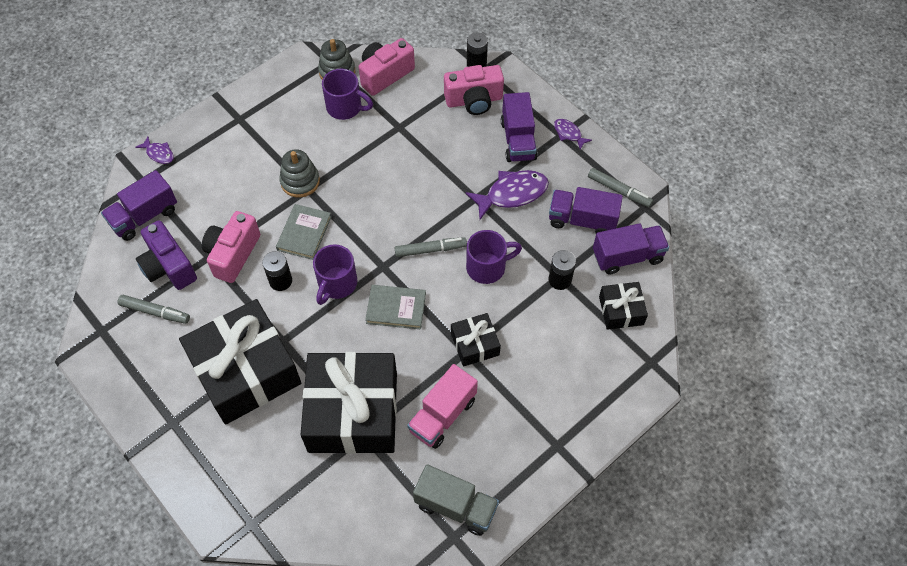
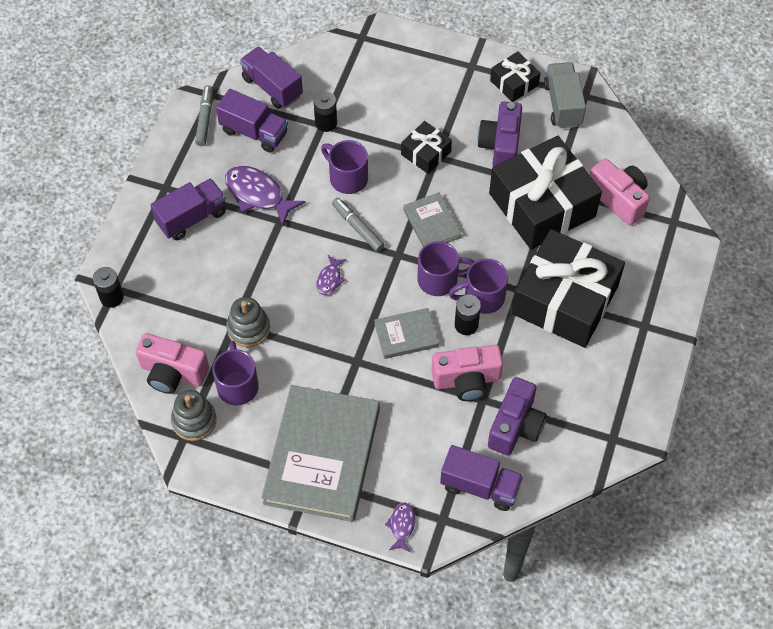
camera: 120 degrees left, 0 degrees up
grey marker [118,295,190,324] -> none
grey stacking toy [279,149,320,198] -> grey stacking toy moved to [226,297,270,347]
pink truck [407,364,478,449] -> purple camera [477,102,522,167]
pink camera [444,65,504,115] -> pink camera moved to [589,159,650,226]
purple truck [549,187,623,233] -> purple truck turned 45 degrees counterclockwise [216,89,288,153]
purple fish [554,119,592,150] -> purple fish moved to [317,255,346,295]
black gift [599,282,648,330] -> black gift moved to [490,51,541,102]
none -> grey book [261,385,380,522]
none -> purple mug [449,259,508,314]

